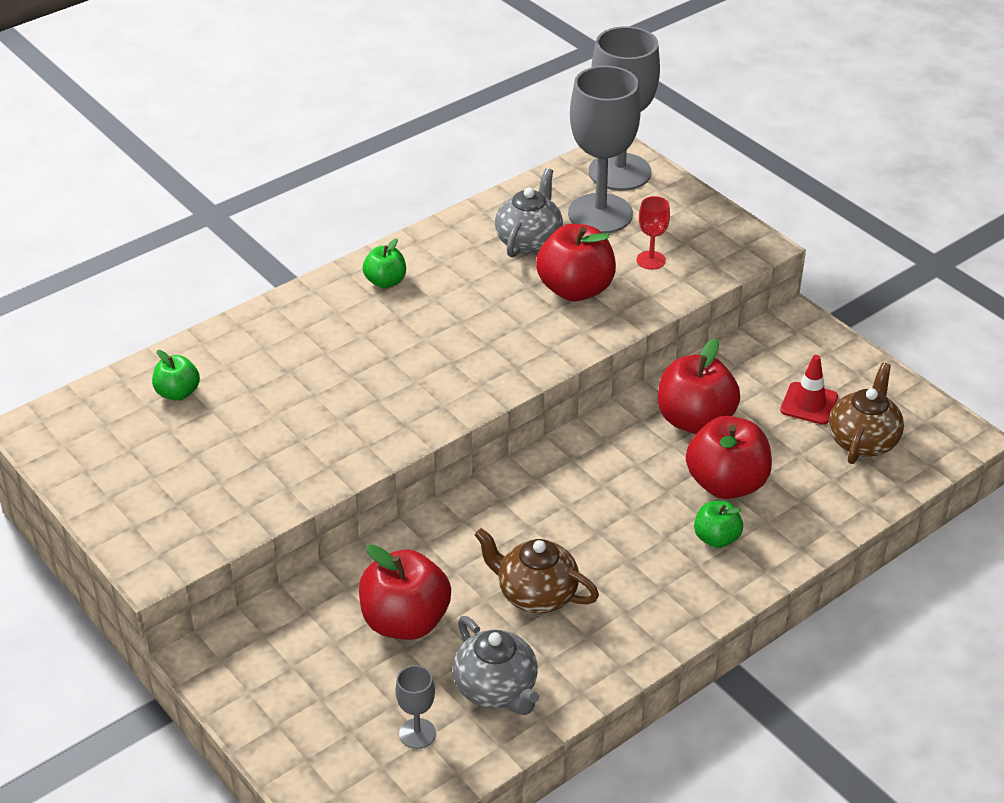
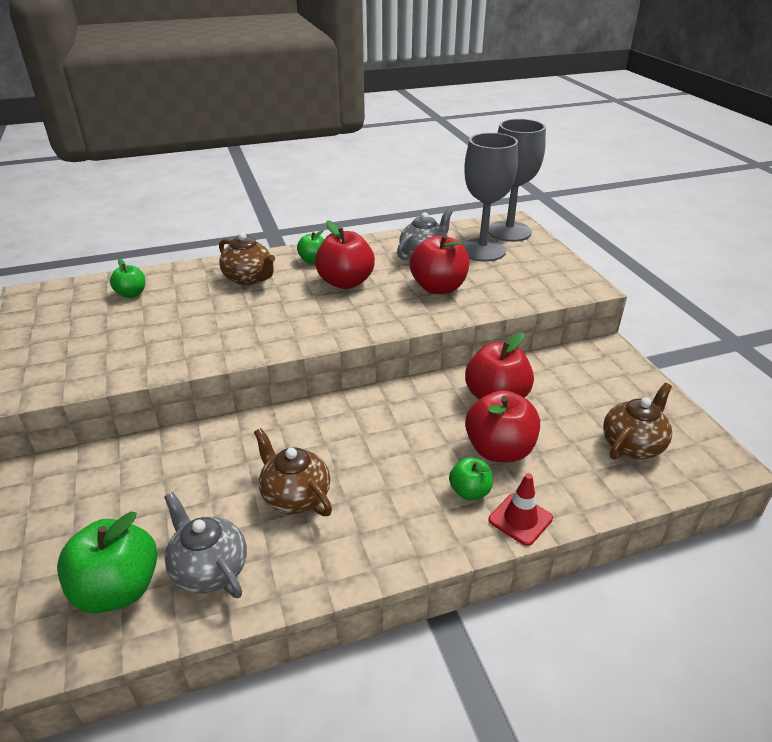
camera: 20 degrees right, 5 degrees down
red apple [359,544,451,640] -> red apple moved to [315,220,375,289]
grey goblet [396,665,436,749] -> green apple [57,512,157,613]
grey teapot [453,616,539,715] -> grey teapot turned 150 degrees clockwise [164,492,247,598]
red goblet [637,196,670,270] -> none
red traffic cone [780,355,838,425] -> red traffic cone moved to [489,473,553,546]
none -> brown teapot [219,232,275,285]

